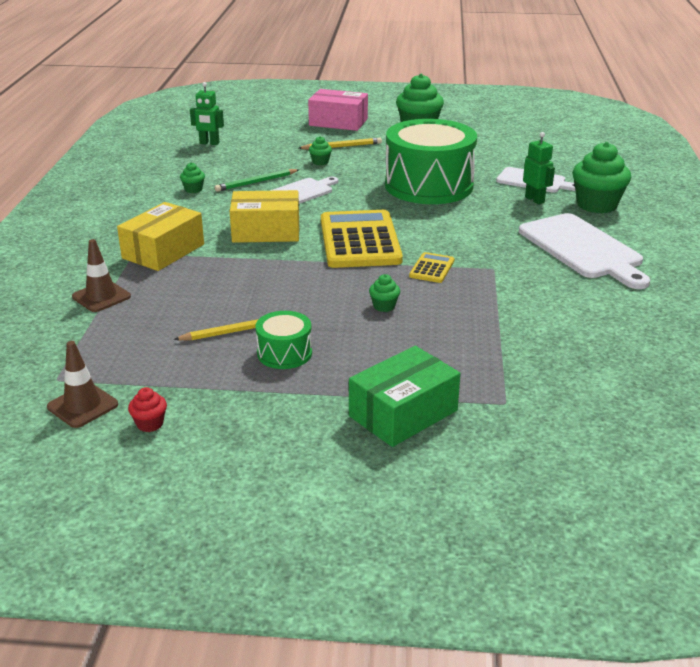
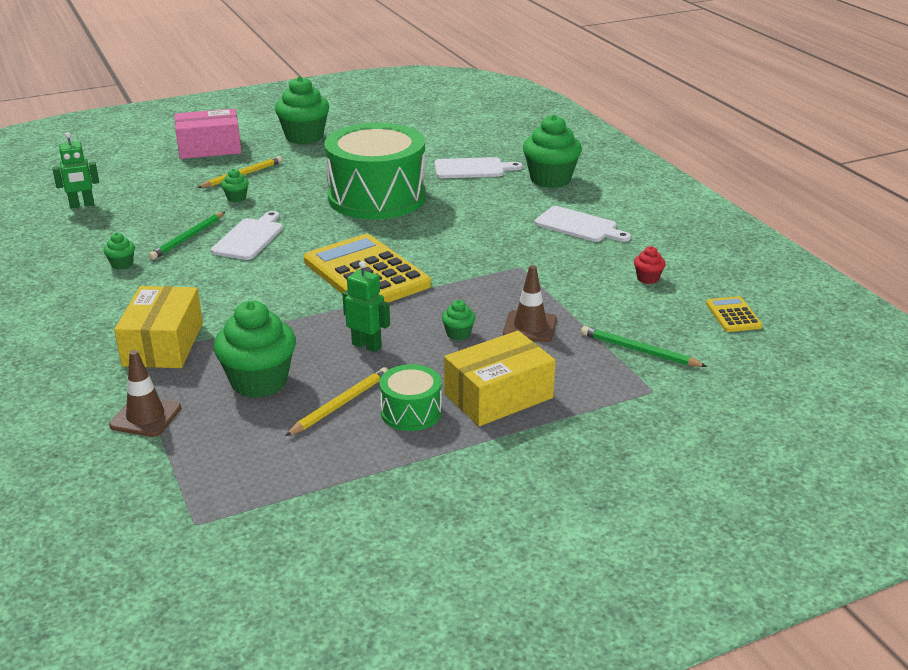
camera: 30 degrees left, 0 degrees up
brown traffic cone [47,341,118,428] -> brown traffic cone moved to [503,265,557,342]
red cupcake [128,387,167,432] -> red cupcake moved to [634,246,665,284]
yellow box [230,190,299,243] -> yellow box moved to [444,331,556,426]
green box [349,346,461,447] -> none
yellow calculator [409,252,455,283] -> yellow calculator moved to [706,296,763,332]
white cutting board [519,213,650,289] -> white cutting board [534,206,631,242], size x0.61
green robot [523,132,555,204] -> green robot moved to [343,261,390,352]
none -> green cupcake [213,301,296,398]
none -> green pencil [581,326,708,367]

